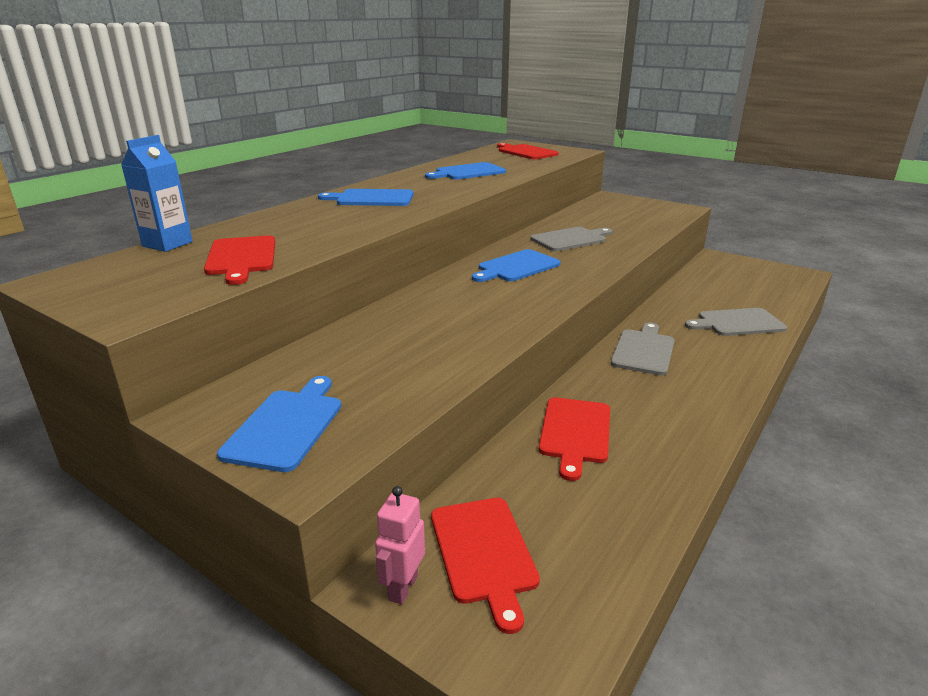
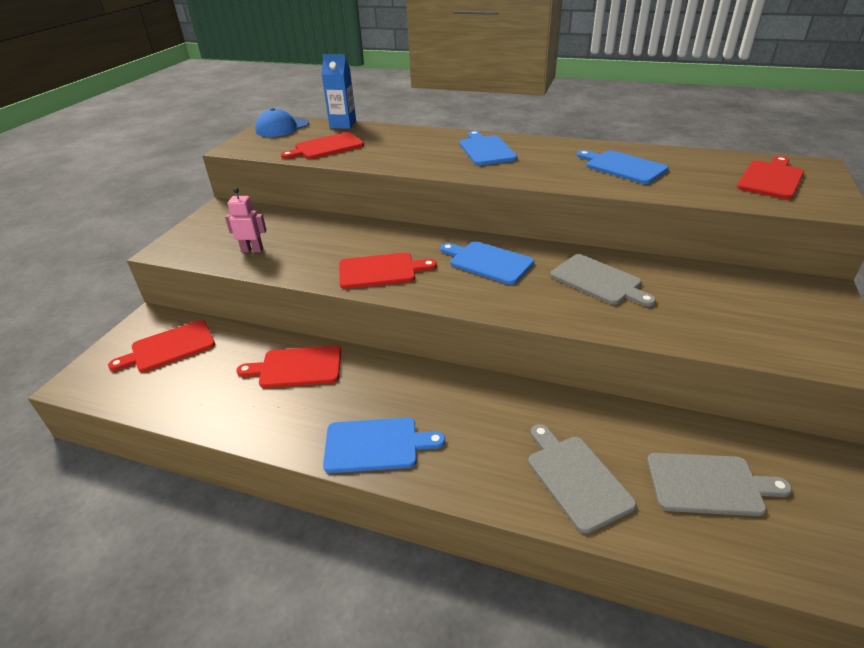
camera: 75 degrees right, 10 degrees up
blue cutting board [217,376,341,472] -> blue cutting board moved to [323,418,445,473]
pink robot [375,486,425,605] -> pink robot moved to [225,188,266,253]
grey cutting board [611,322,675,375] -> grey cutting board moved to [647,453,792,516]
none -> blue cap [255,108,309,137]
none -> red cutting board [339,253,437,289]

